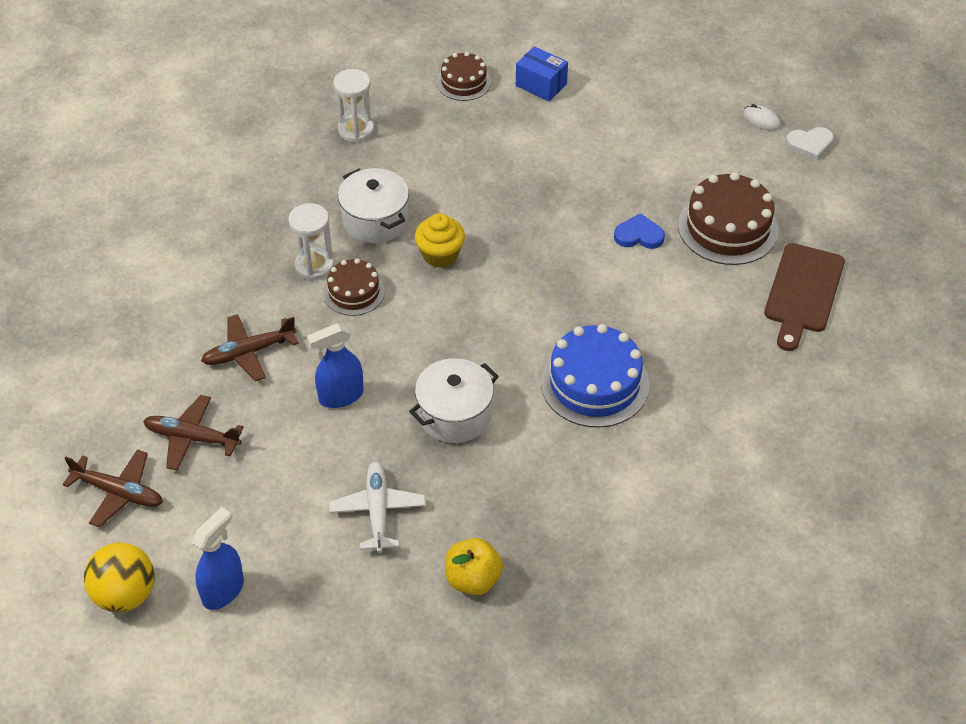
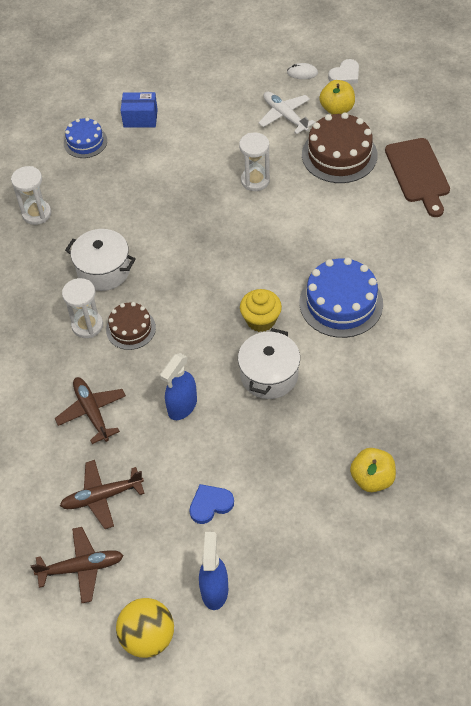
camera: 30 degrees left, 5 degrees up
brown plane [201,314,298,382] -> brown plane turned 120 degrees clockwise [55,377,126,444]
white plane [329,461,426,553] -> white plane moved to [258,92,316,134]
yellow cupcake [415,213,465,268] -> yellow cupcake moved to [240,289,282,332]
brown cake [437,52,491,101] -> blue cake [64,118,107,158]
blue heart [614,213,665,249] -> blue heart moved to [189,484,234,524]
none -> white hourglass [239,133,270,191]
none -> yellow apple [319,80,355,115]

